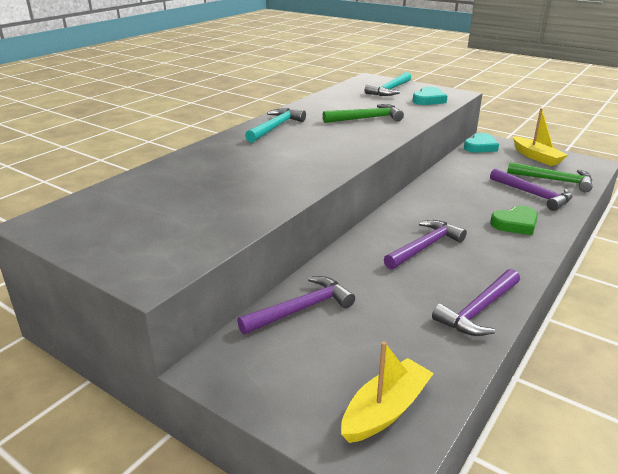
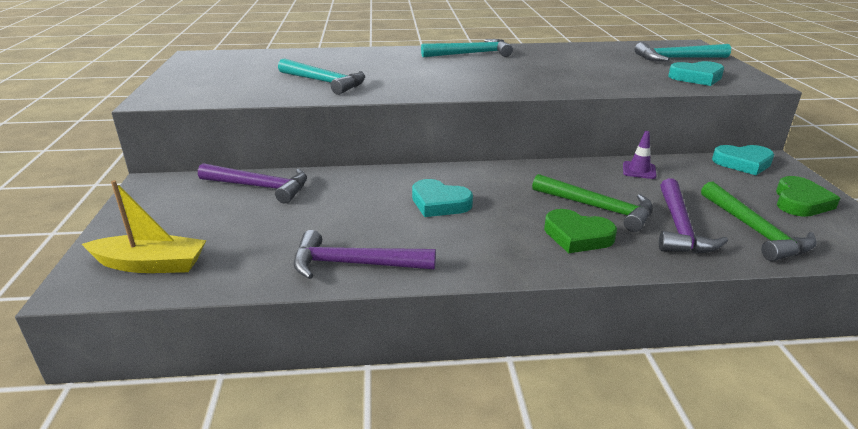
camera: 50 degrees right, 0 degrees up
green hammer [323,104,404,123] -> green hammer moved to [532,174,653,232]
purple hammer [384,220,467,269] -> turquoise heart [412,179,473,217]
yellow boat [513,108,568,166] -> green heart [776,176,840,217]
none -> turquoise hammer [278,58,365,95]
none -> purple traffic cone [623,131,657,179]

